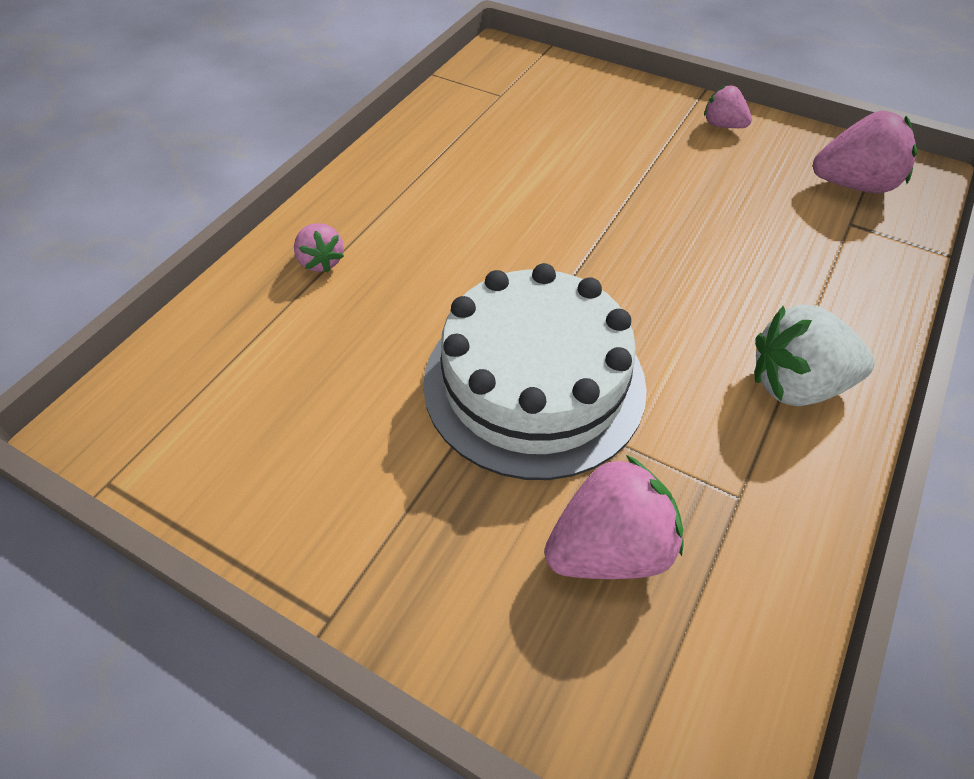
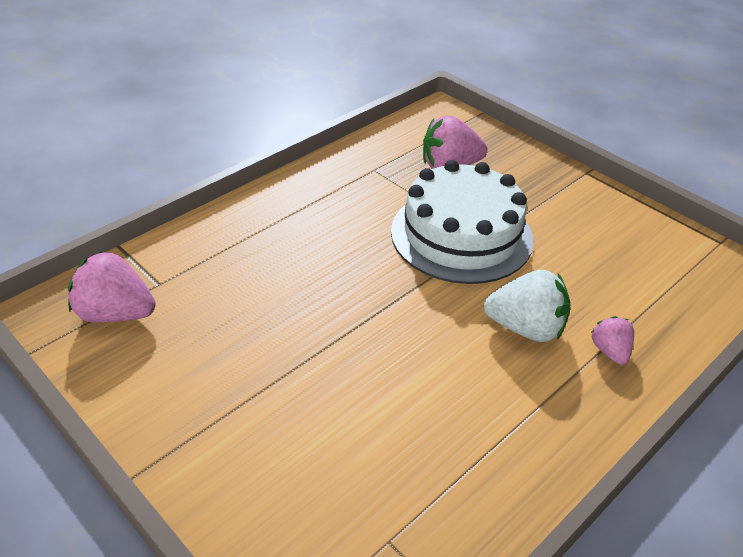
camera: 165 degrees left, 10 degrees down
pink strawberry [704,85,752,128] -> none
white strawberry [755,305,875,406] -> white strawberry moved to [484,270,571,342]

